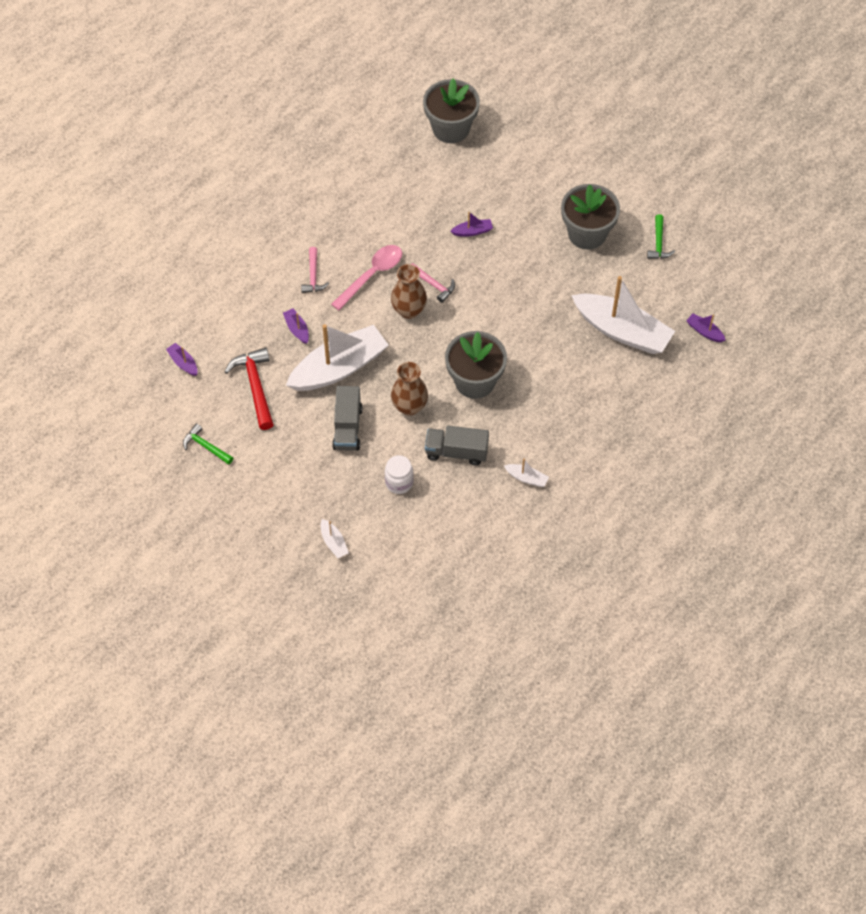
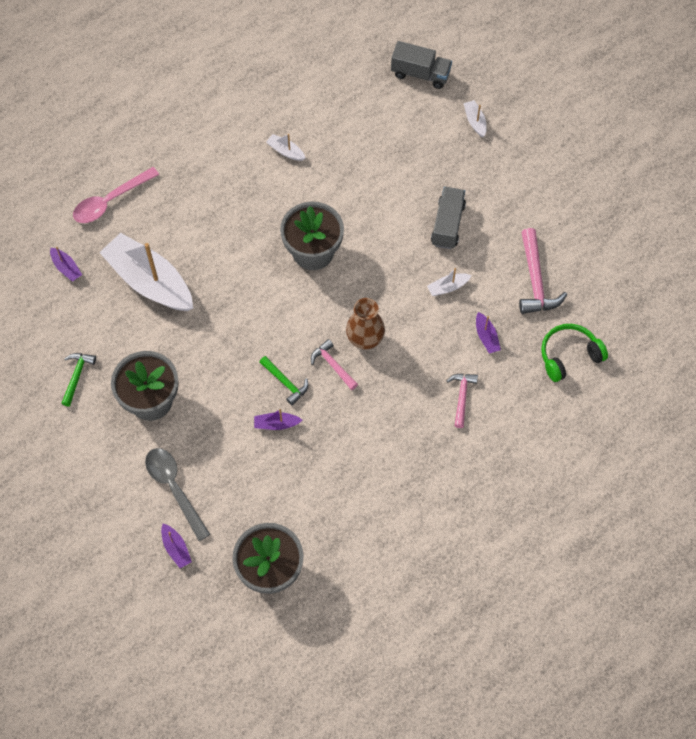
camera: 170 degrees left, 5 degrees up
purple boat [166,343,197,376] -> purple boat moved to [161,524,192,568]
green hammer [183,423,233,465] -> green hammer moved to [259,356,308,406]
red hammer [224,347,274,430] -> pink hammer [519,228,567,314]
white boat [286,324,389,391] -> white boat [427,268,472,296], size x0.40
pink spoon [331,245,402,310] -> pink spoon moved to [73,167,159,223]
white jar [385,455,414,494] -> none
brown vase [391,362,428,416] -> none
grey truck [425,426,489,466] -> grey truck moved to [391,41,452,89]
none -> grey spoon [145,448,211,541]
none -> green headphones [541,324,608,382]

